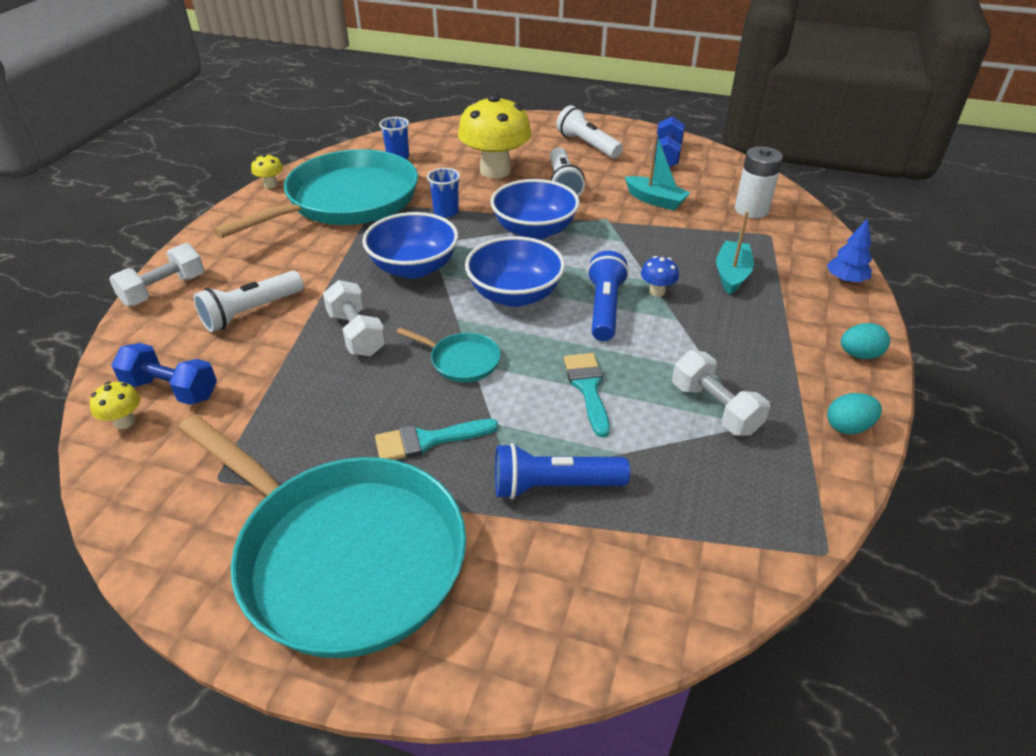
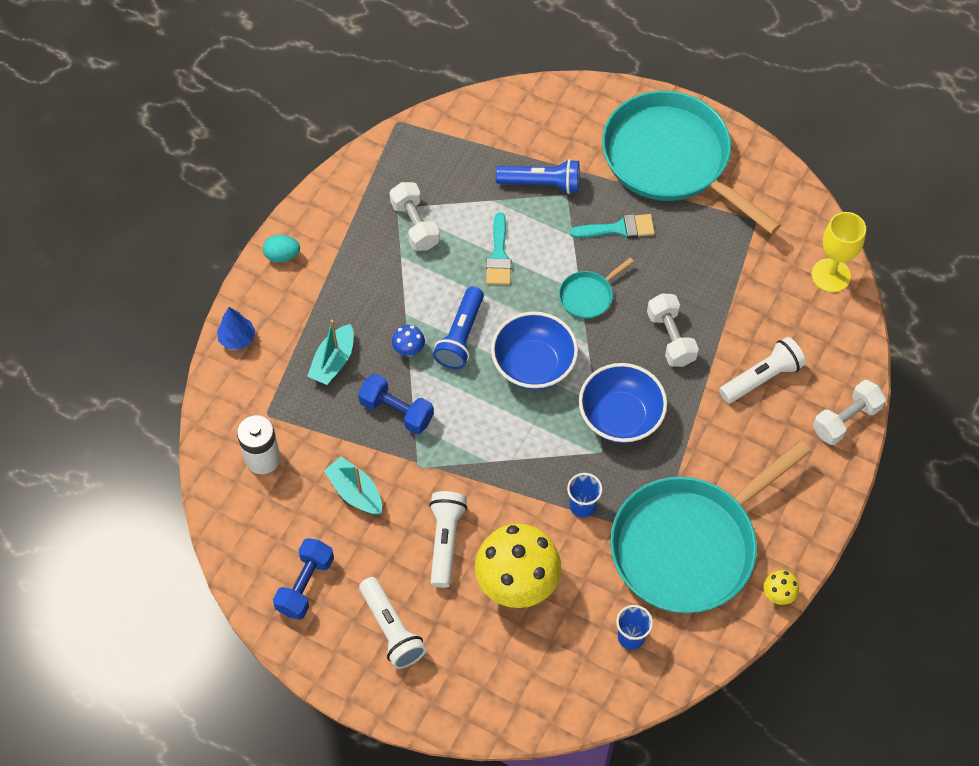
camera: 170 degrees left, 20 degrees up
yellow mushroom [90,382,141,429] -> yellow goblet [812,212,866,292]
blue dumbbell [111,343,217,405] -> blue dumbbell moved to [358,373,434,434]
turquoise pan [396,328,501,382] -> turquoise pan turned 75 degrees counterclockwise [559,258,634,319]
blue bowl [490,179,580,240] -> none
turquoise egg [827,393,882,434] -> none

